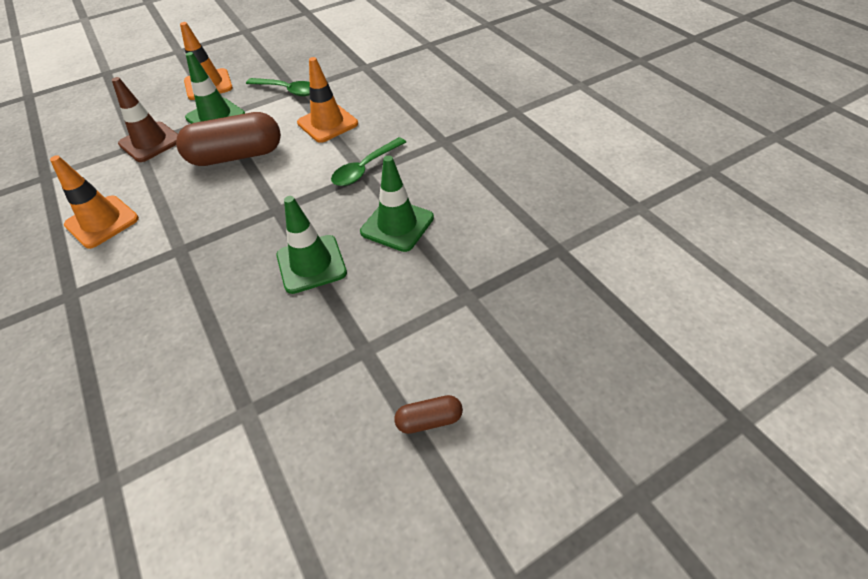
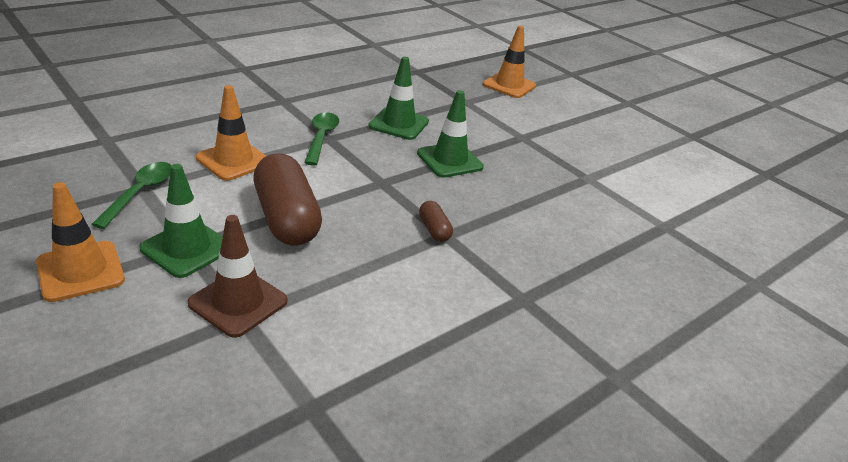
camera: 105 degrees left, 15 degrees down
orange traffic cone [50,155,139,249] -> orange traffic cone moved to [483,26,536,98]
green spoon [331,137,406,186] -> green spoon turned 120 degrees counterclockwise [304,112,339,166]
brown capsule [394,395,463,434] -> brown capsule moved to [419,201,453,242]

